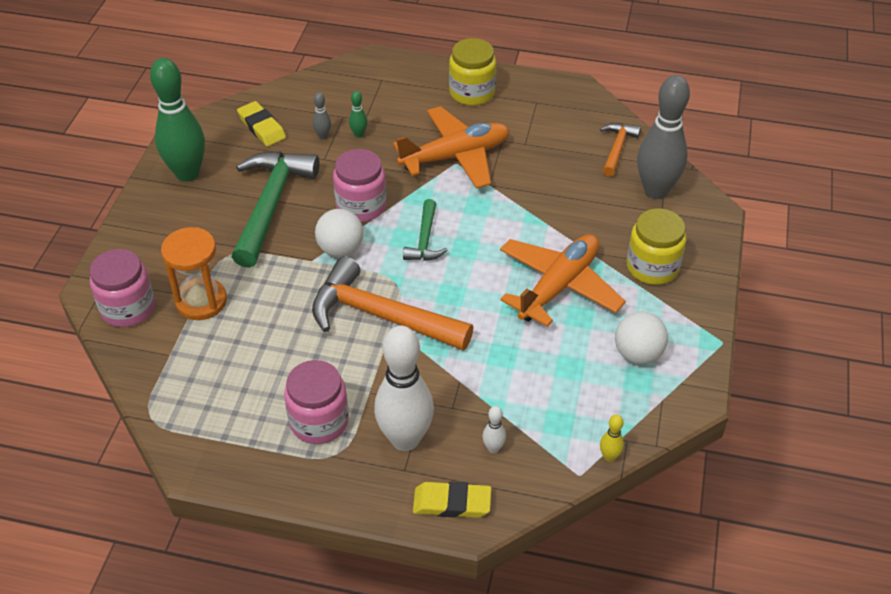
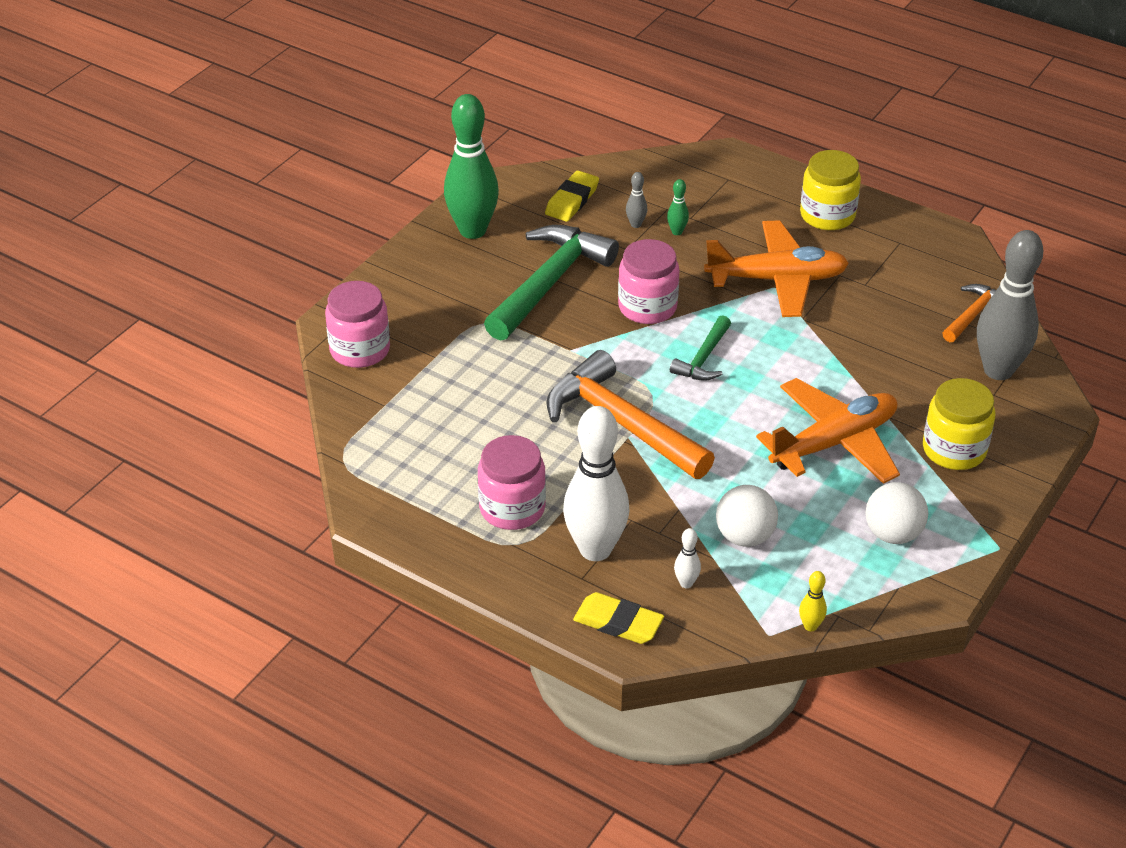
camera: 20 degrees right, 5 degrees down
orange hourglass [161,227,227,320] -> none
yellow eraser [237,101,286,146] -> yellow eraser turned 45 degrees clockwise [545,171,599,222]
white ball [315,209,364,257] -> white ball moved to [716,485,778,547]

